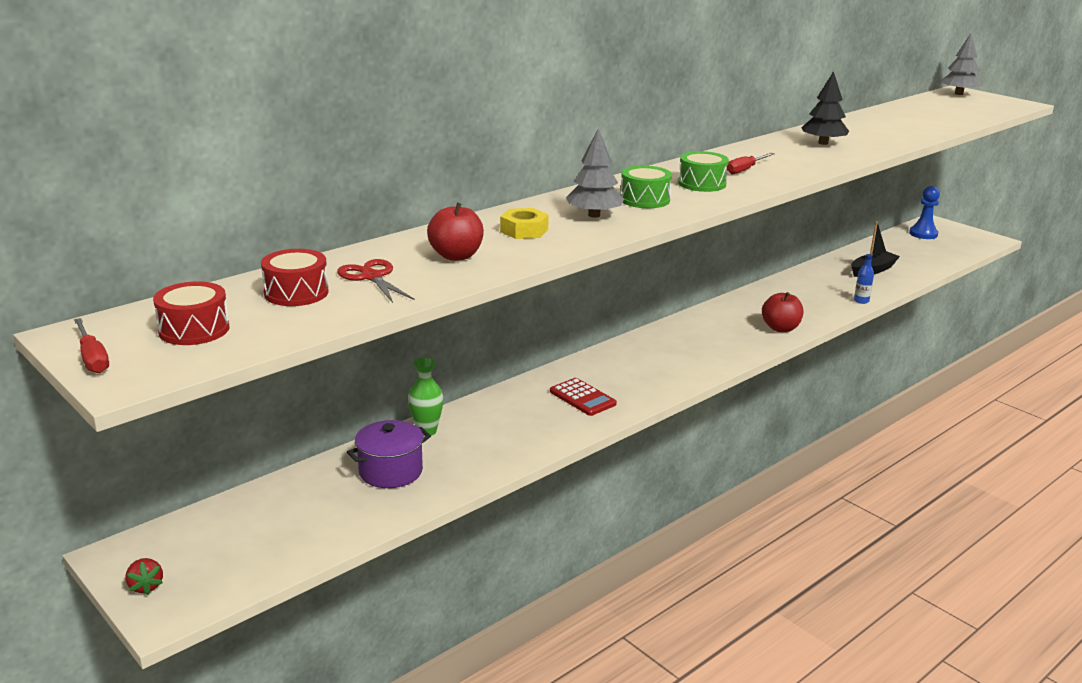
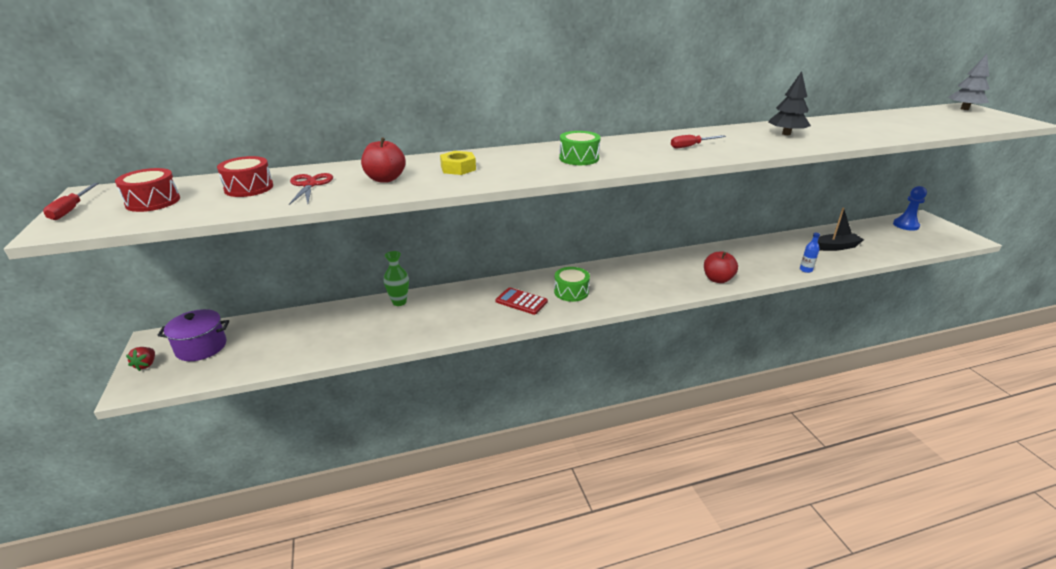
camera: 25 degrees right, 5 degrees up
purple pot [347,420,431,488] -> purple pot moved to [157,309,229,361]
red calculator [550,378,617,416] -> red calculator turned 135 degrees clockwise [496,287,548,315]
grey tree [566,129,624,218] -> none
green drum [678,151,729,192] -> green drum moved to [554,267,590,302]

